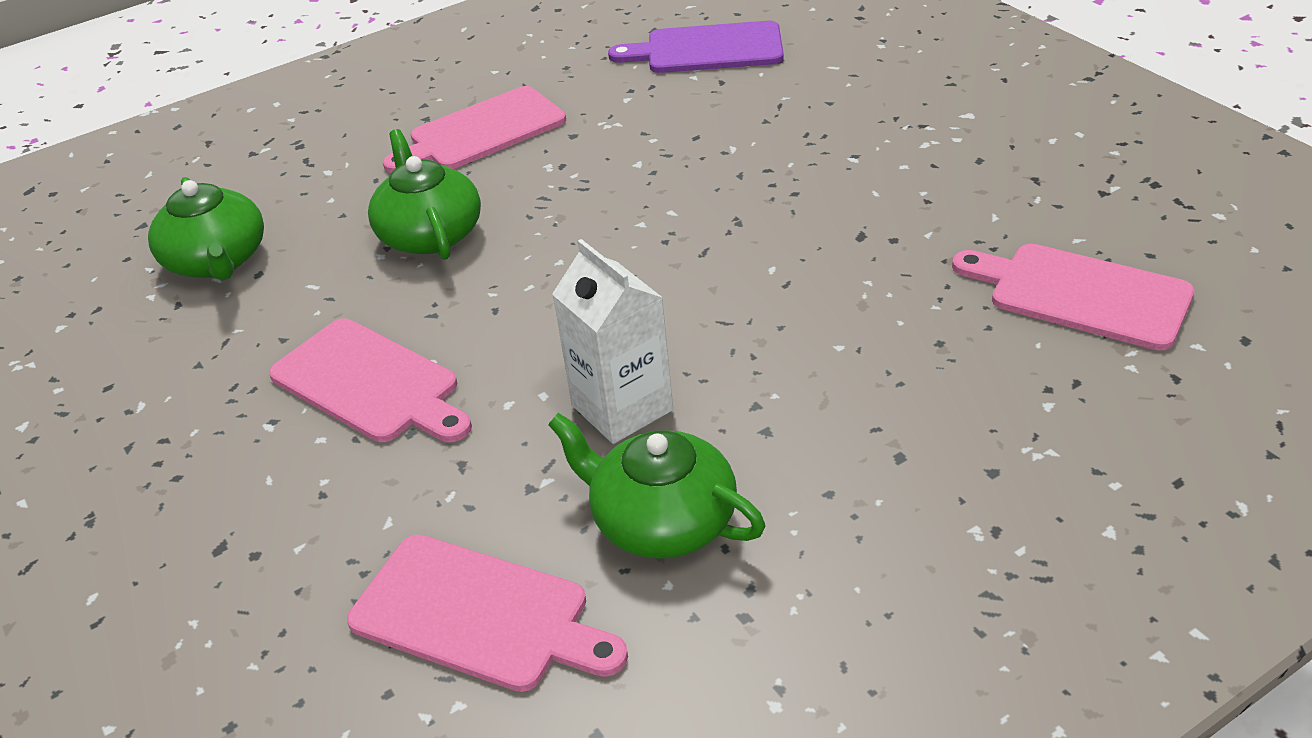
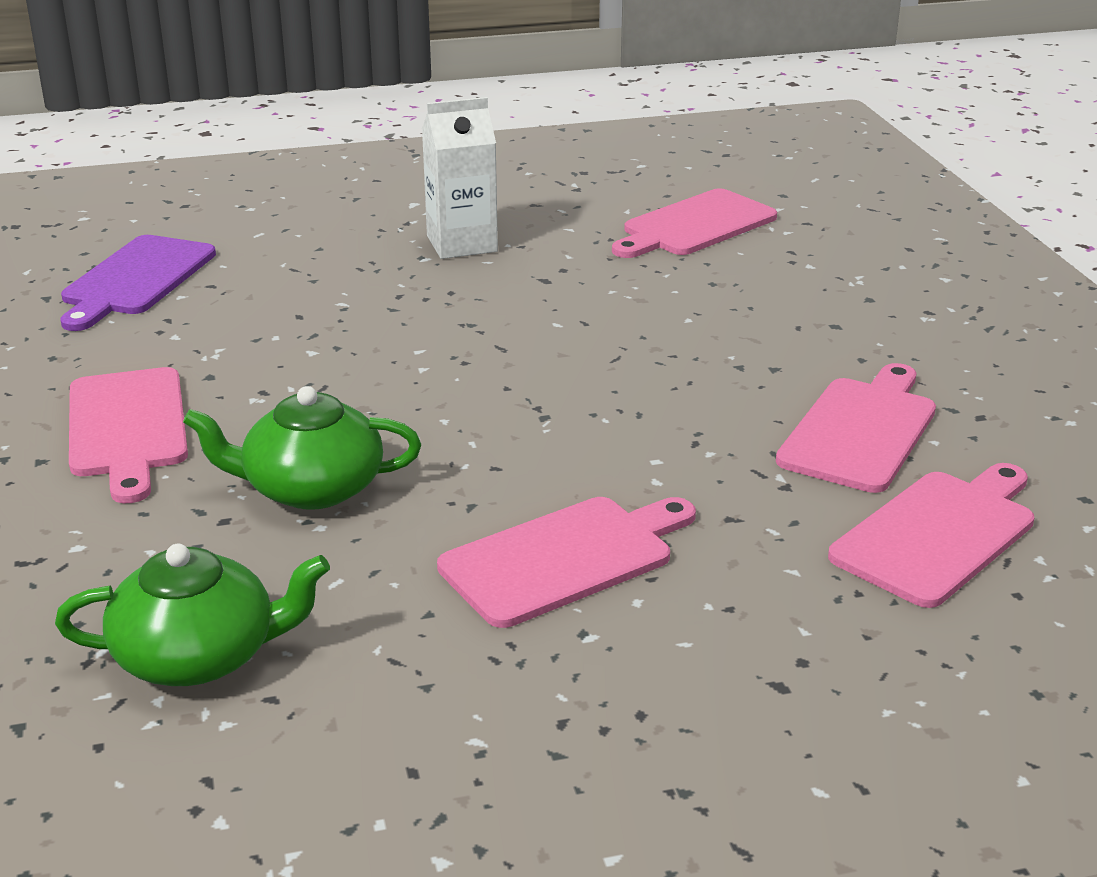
camera: 75 degrees left, 10 degrees down
green teapot [548,413,766,559] -> pink cutting board [776,363,936,493]
white carton [552,239,673,444] -> white carton moved to [422,97,498,259]

